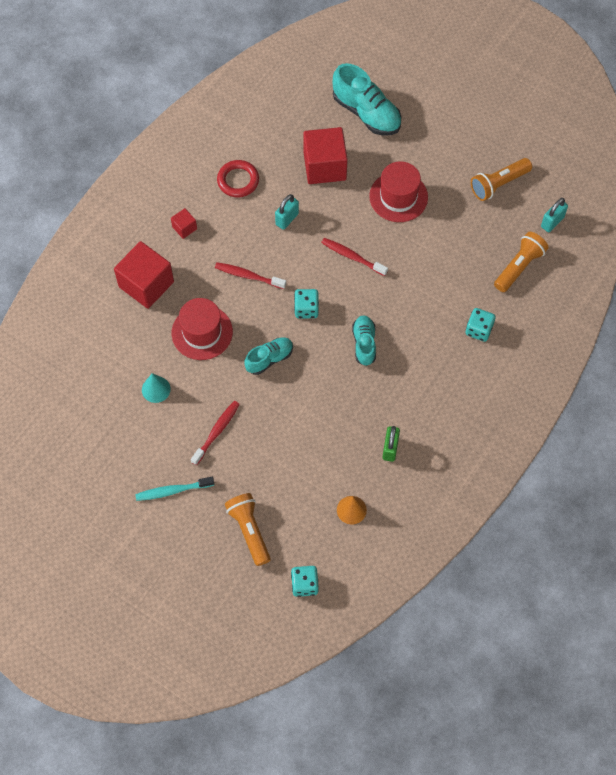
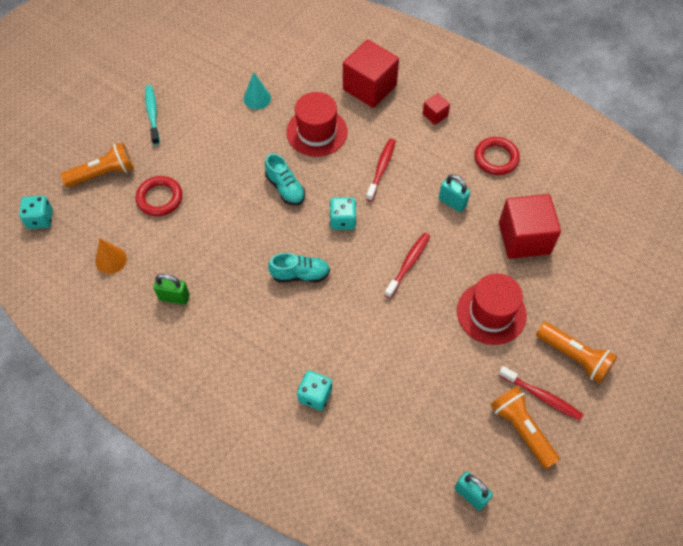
camera: 90 degrees right, 5 degrees down
red toothbrush [191,401,240,466] -> red toothbrush moved to [499,366,583,421]
turquoise shoe [333,63,402,135] -> none
orange flashlight [494,232,548,292] -> orange flashlight moved to [536,322,617,383]
none -> red ring [136,176,182,216]

